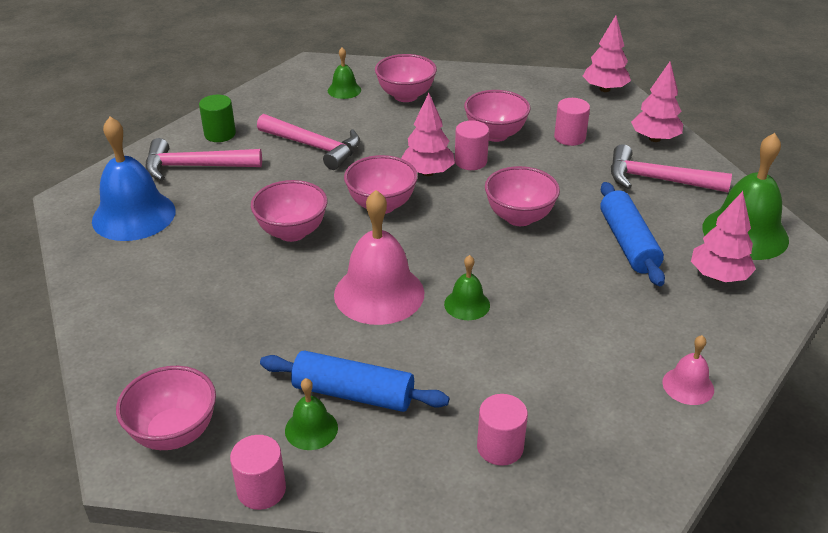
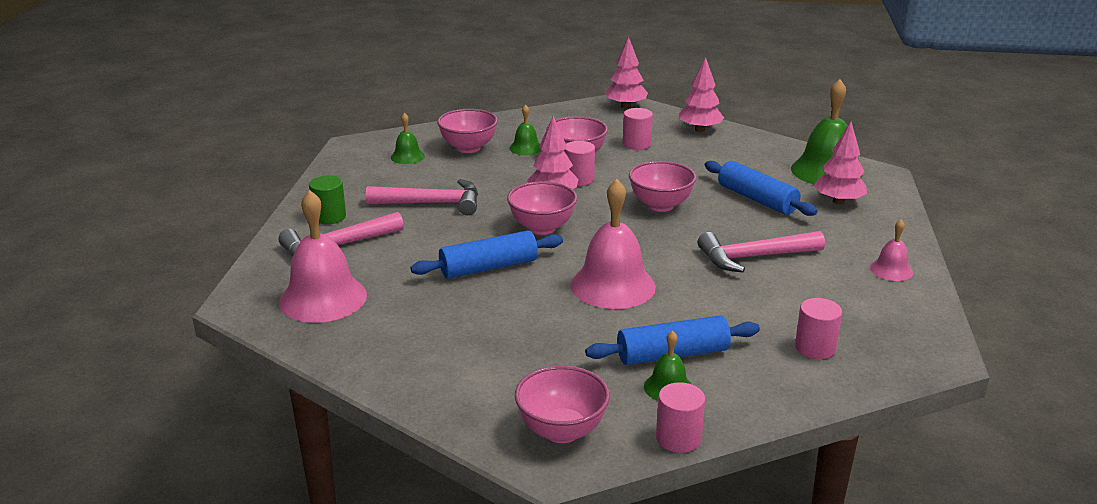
camera: 30 degrees left, 10 degrees down
blue bell [92,117,176,241] -> pink bell [279,190,367,323]
pink bowl [251,180,327,242] -> blue rolling pin [411,231,563,279]
green bell [444,255,490,320] -> green bell moved to [509,105,542,155]
pink hammer [611,144,732,192] -> pink hammer moved to [698,231,825,273]

